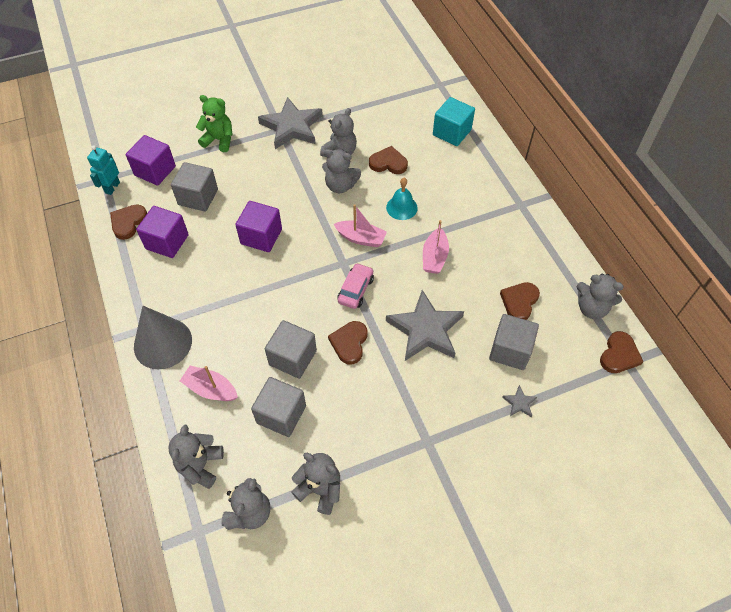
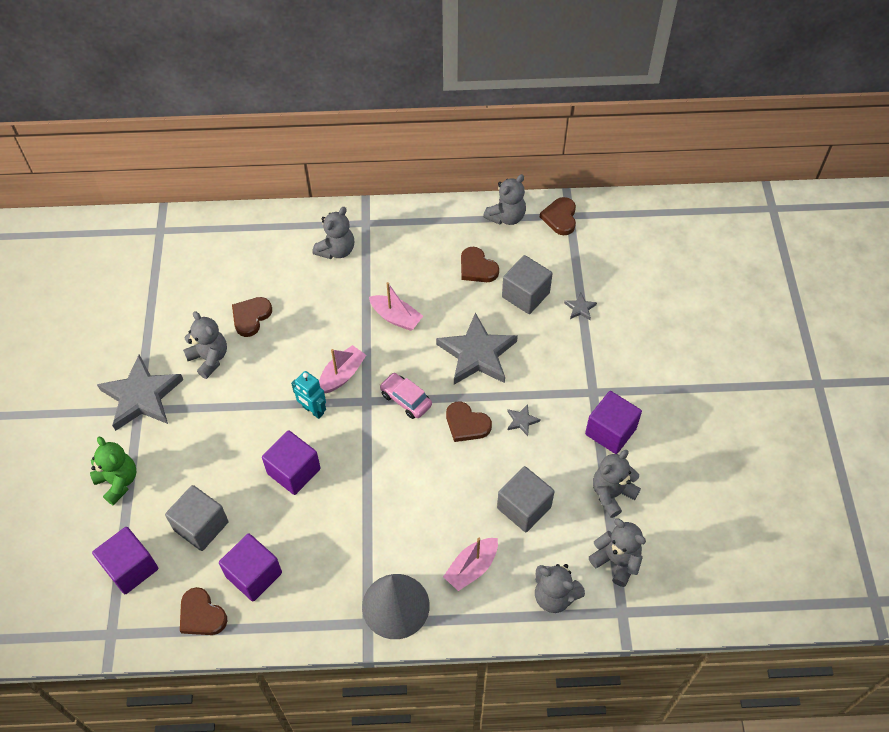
camera: 70 degrees left, 0 degrees up
turquoise robot [87,145,120,195] -> turquoise robot moved to [291,371,326,419]
green teddy bear [196,95,233,152] -> green teddy bear turned 105 degrees clockwise [90,437,137,505]
grey cube [265,320,317,379] -> none
grey teddy bear [322,149,361,193] -> grey teddy bear moved to [313,207,354,259]
turquoise bell [386,178,418,220] -> none
turquoise cube [433,97,475,146] -> none
brown heart [600,331,643,373] -> brown heart turned 135 degrees counterclockwise [540,197,576,235]
none -> grey star [507,404,541,436]
none -> purple cube [585,391,642,454]

